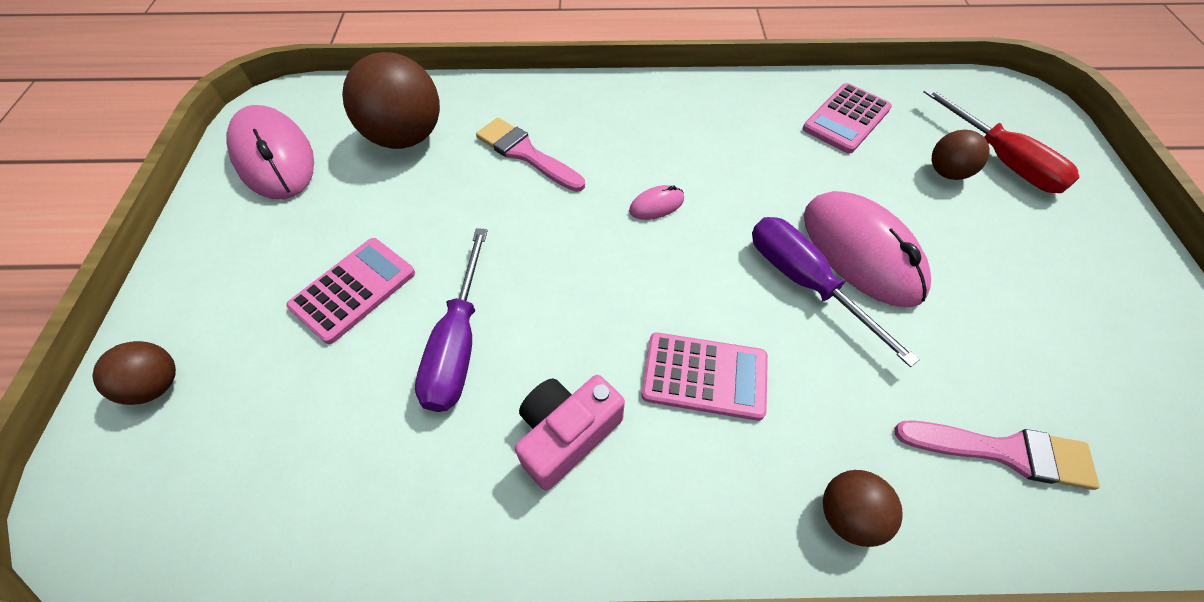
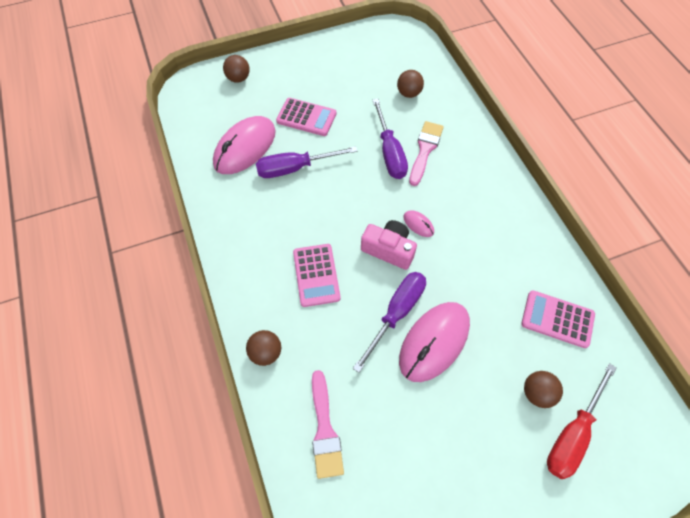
camera: 70 degrees right, 5 degrees up
pink mouse [226,105,314,199] -> pink mouse moved to [213,116,276,174]
brown ball [342,52,440,149] -> brown ball [397,70,424,98], size x0.53
pink camera [515,375,625,490] -> pink camera moved to [361,220,417,270]
none -> purple screwdriver [372,99,408,179]

